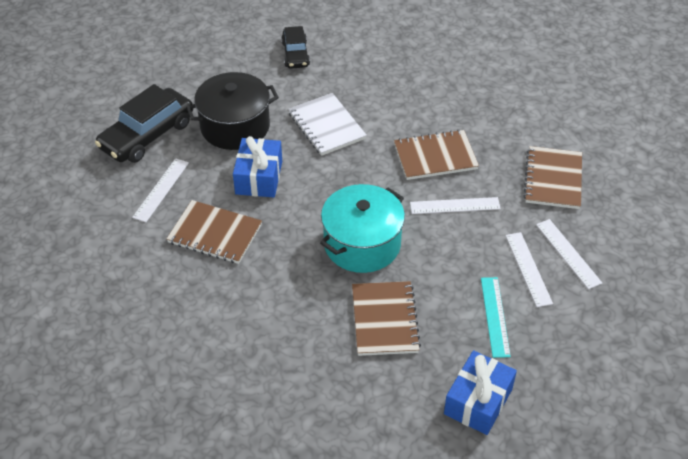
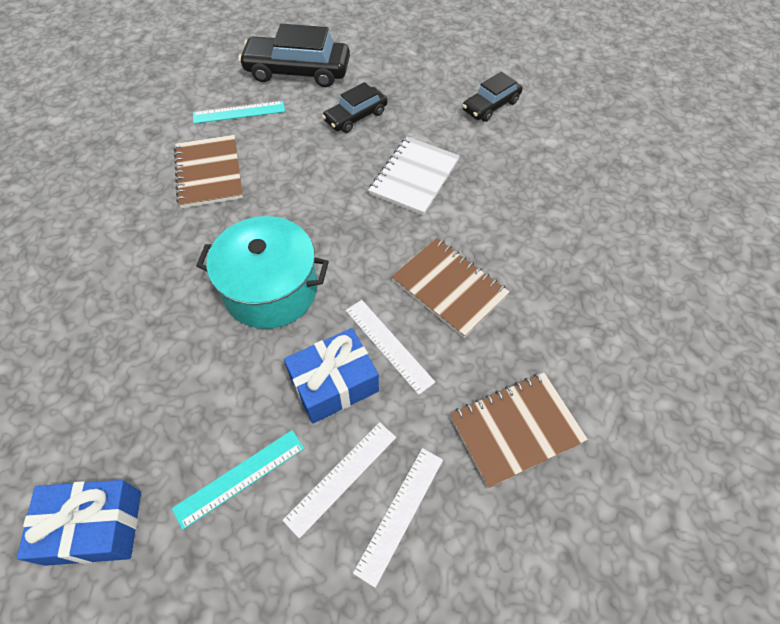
camera: 55 degrees right, 10 degrees up
white ruler [132,158,189,222] -> turquoise ruler [193,101,285,124]
black pot [186,72,279,150] -> black car [322,82,388,133]
blue gift [233,136,282,197] -> blue gift moved to [284,328,379,423]
brown notebook [352,281,421,356] -> none

